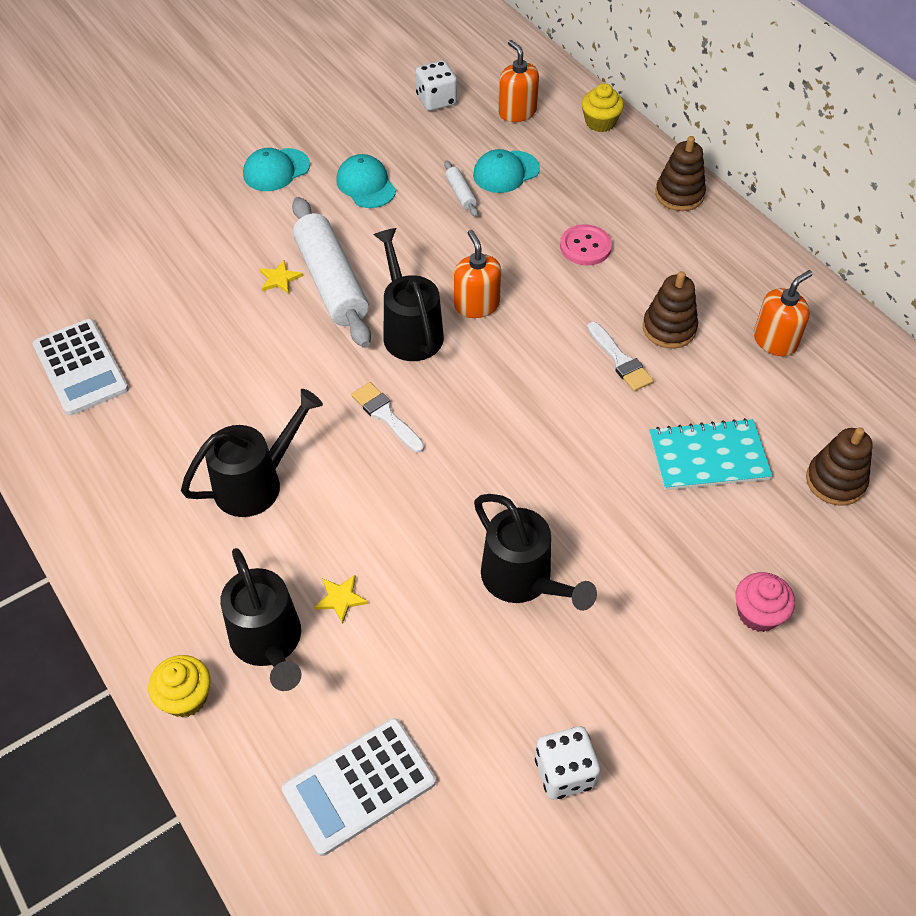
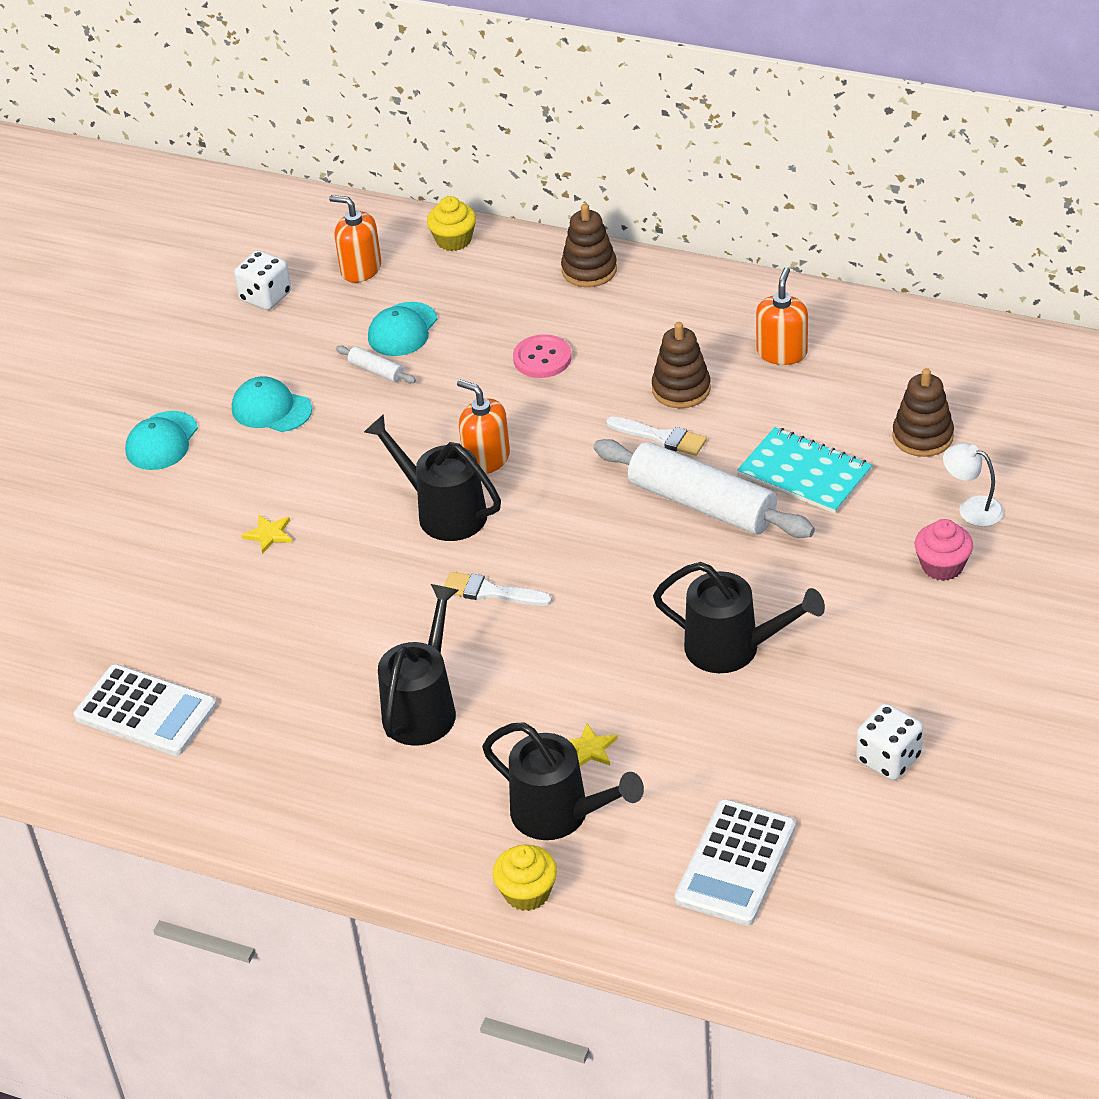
camera: 30 degrees left, 10 degrees down
white rolling pin [292,197,371,348] -> white rolling pin moved to [593,439,815,538]
turquoise notebook [649,418,772,490] -> turquoise notebook turned 75 degrees clockwise [737,427,872,514]
none -> white lamp [943,443,1004,527]

